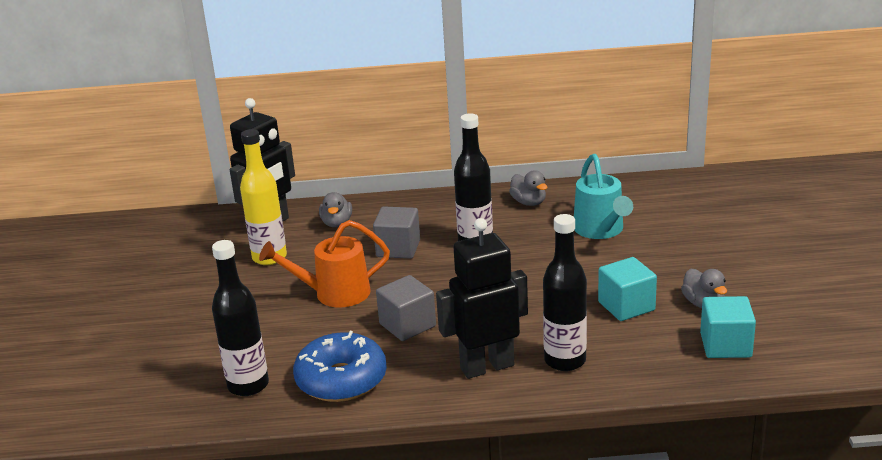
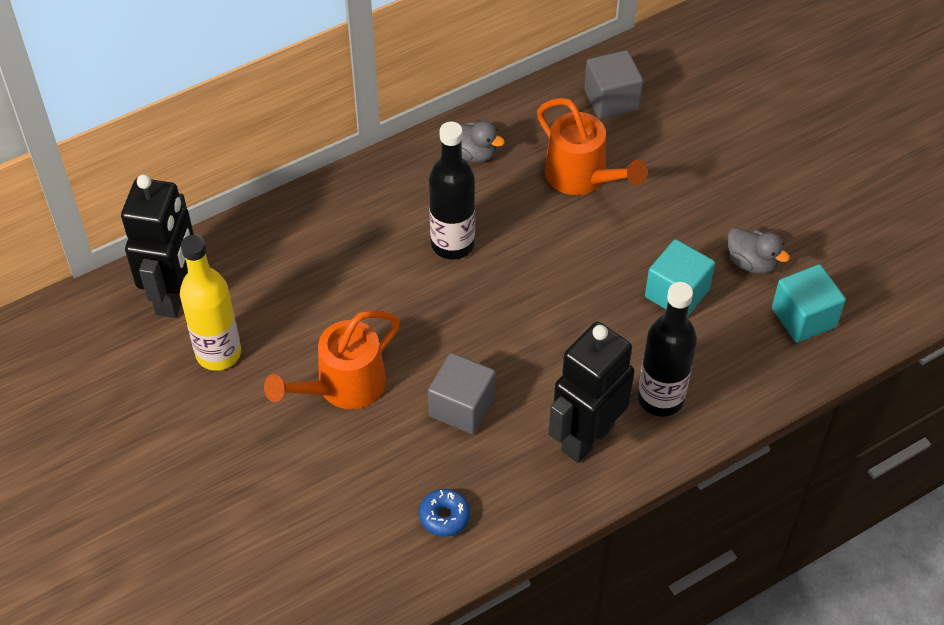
camera: 30 degrees left, 25 degrees up
black bottle [212,240,269,396] -> none
blue donut [293,331,387,402] -> blue donut [419,489,470,537], size x0.47
grey duck [319,192,352,227] -> none
grey cube [373,206,420,259] -> grey cube moved to [584,50,643,119]
turquoise watering can [574,154,633,239] -> orange watering can [537,98,648,195]

